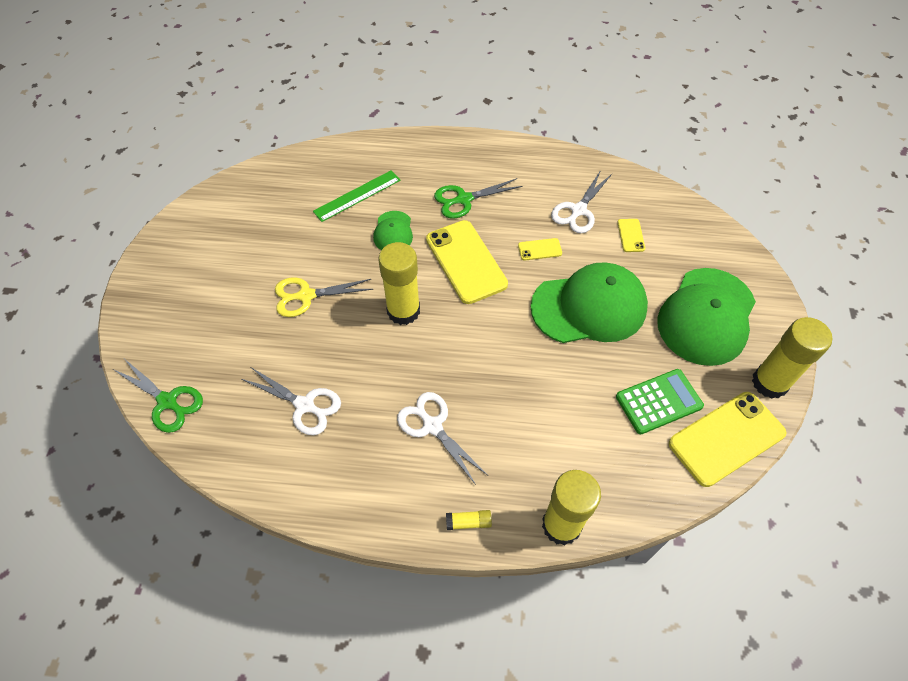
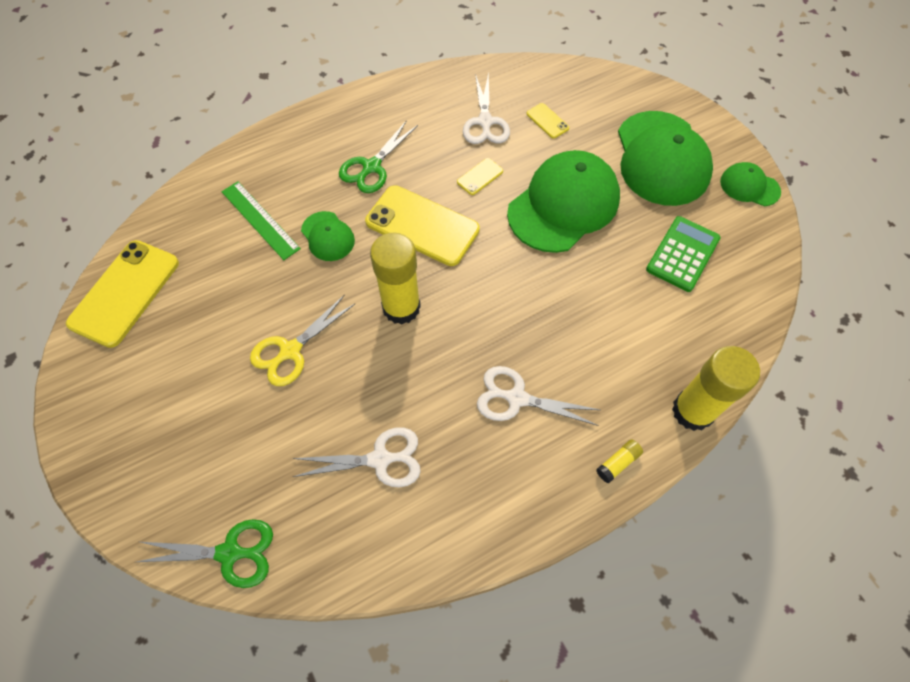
camera: 35 degrees left, 5 degrees up
green ruler [313,170,401,222] -> green ruler turned 60 degrees counterclockwise [221,181,301,260]
yellow phone [669,392,786,487] -> yellow phone moved to [66,240,179,348]
yellow glue stick [752,317,832,399] -> green cap [720,162,781,206]

